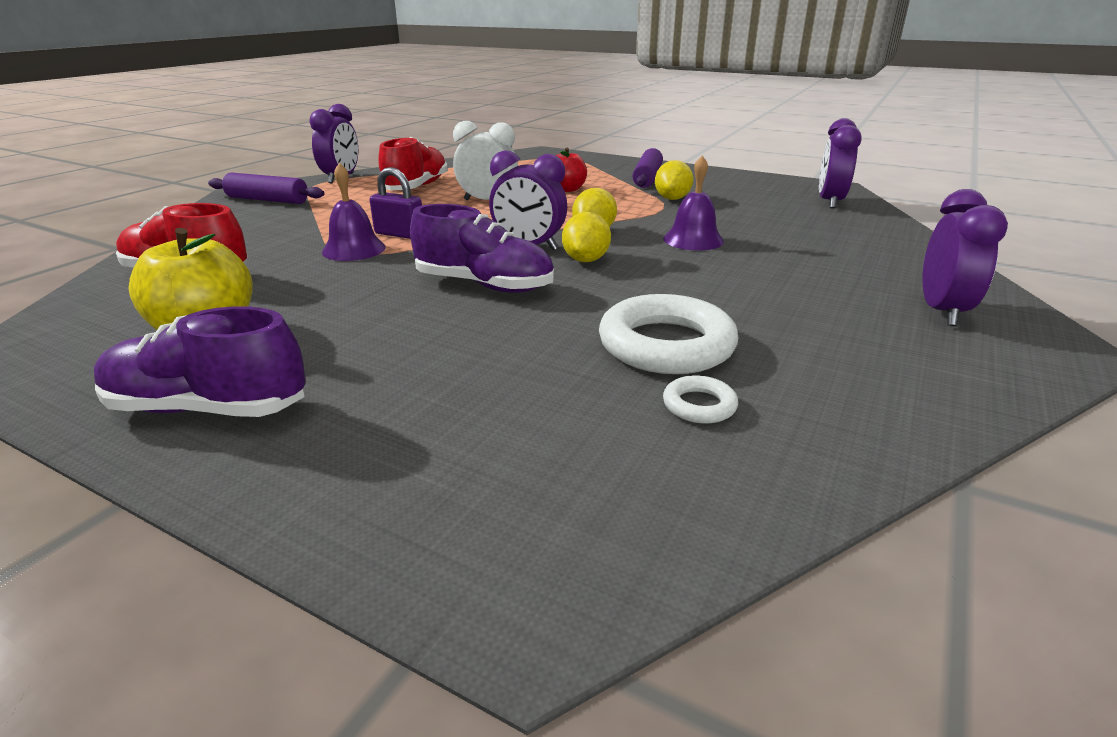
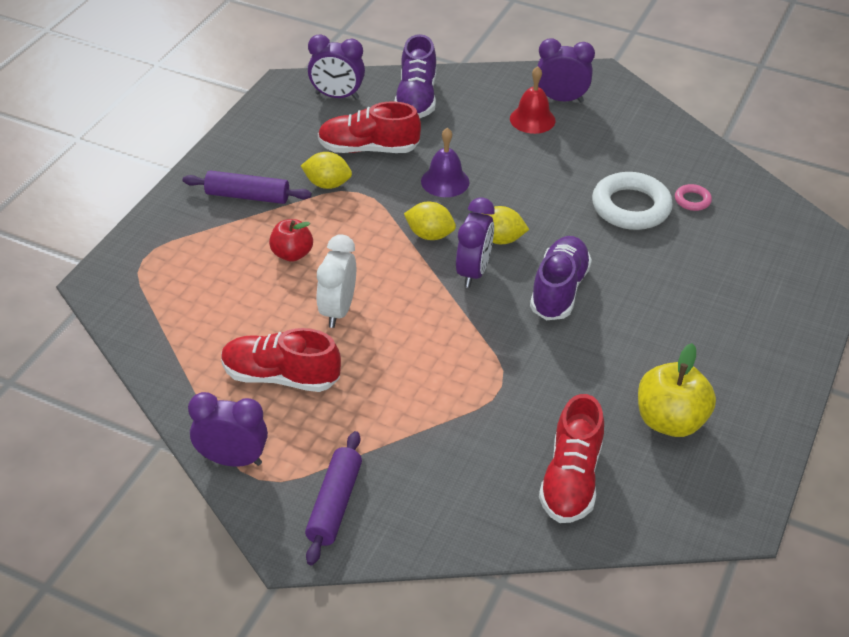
camera: 95 degrees left, 15 degrees up
purple shoe [94,306,306,417] -> purple shoe moved to [394,34,436,118]
purple bell [322,163,386,261] -> none
purple padlock [370,167,422,239] -> none
white ring [663,375,738,423] -> pink ring [675,184,712,211]
none -> red shoe [318,101,421,153]
none -> red bell [510,67,556,134]

